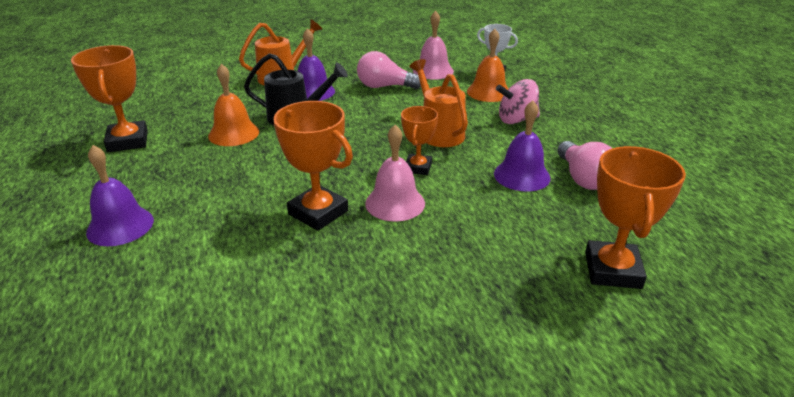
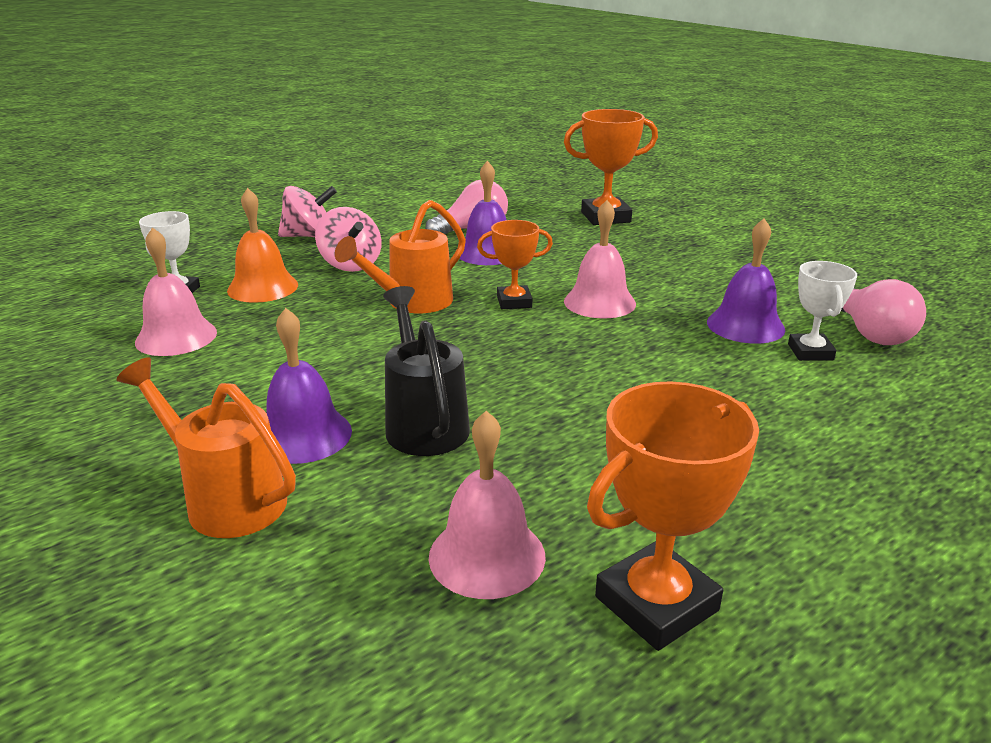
camera: 110 degrees left, 5 degrees down
purple bell [86,145,154,246] -> purple bell moved to [707,219,785,344]
orange bell [208,64,259,146] -> none
orange trophy [273,101,353,231] -> none
pink light bulb [357,51,421,89] -> pink light bulb moved to [841,279,926,345]
none -> pink spinning top [278,186,337,237]
none -> pink bell [429,411,546,599]
none -> white trophy [788,261,857,361]

